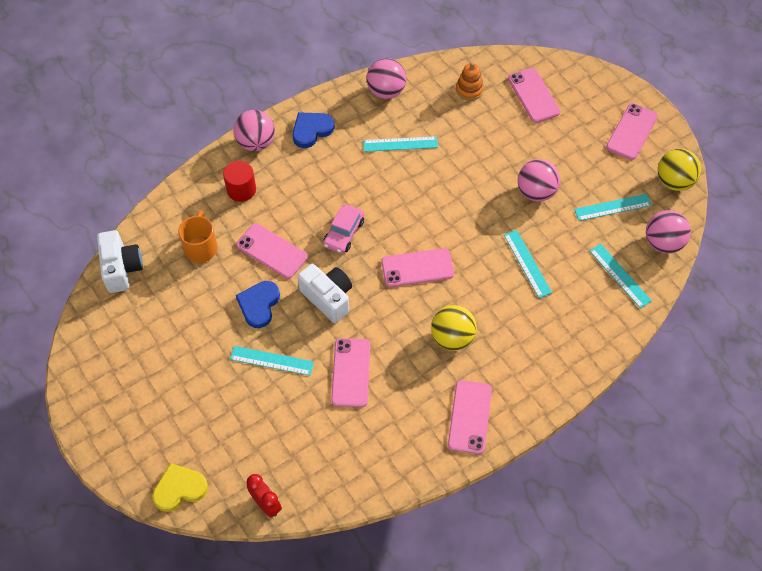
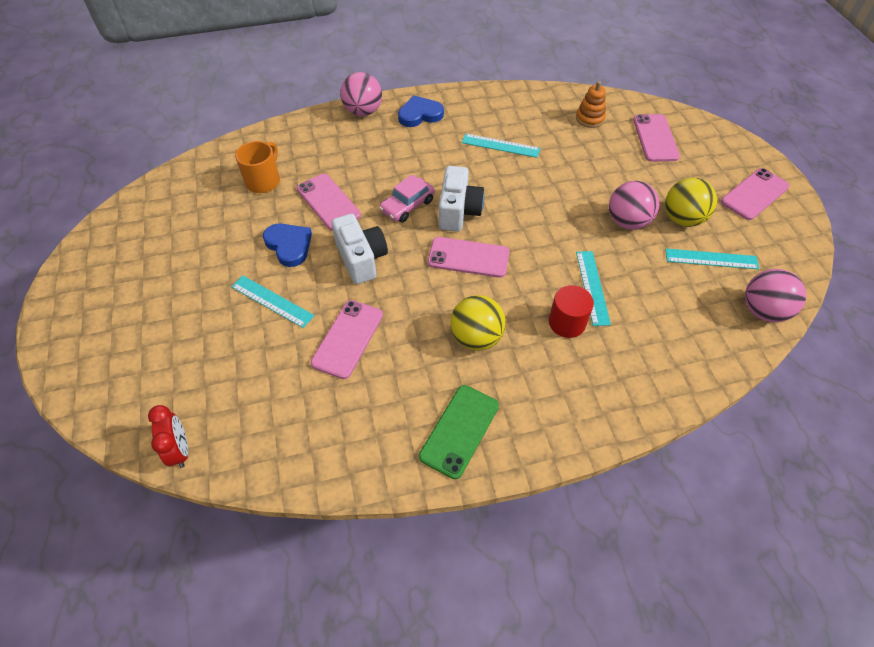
camera: 20 degrees right, 5 degrees down
white camera [97,230,143,293] -> white camera moved to [439,166,484,232]
yellow heart [152,463,208,512] -> none
red cylinder [223,161,256,202] -> red cylinder moved to [549,285,594,338]
blue heart [236,281,280,328] -> blue heart turned 105 degrees clockwise [263,224,312,267]
pink ball [366,58,407,99] -> none
pink phone [448,380,492,454] -> green phone [419,385,499,479]
turquoise ruler [590,244,652,309] -> none
yellow ball [658,149,701,191] -> yellow ball moved to [665,178,717,227]

